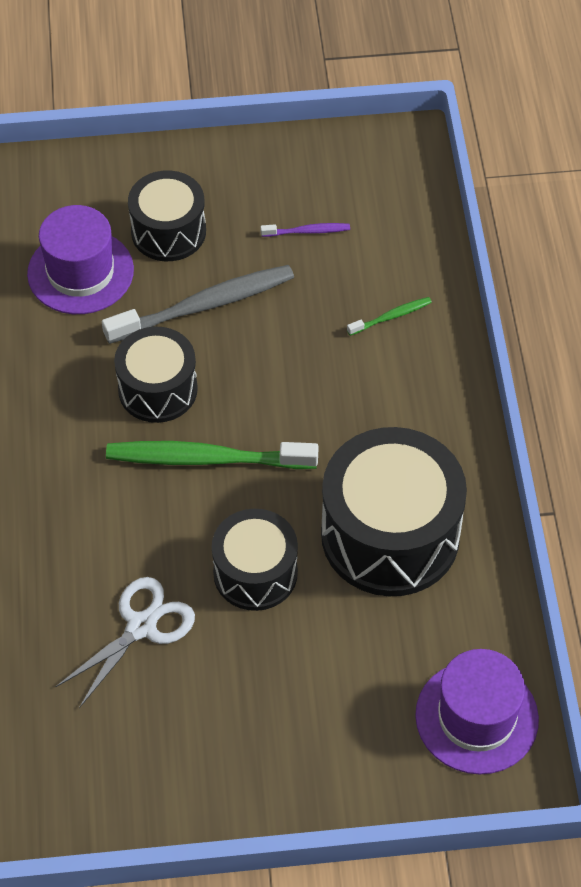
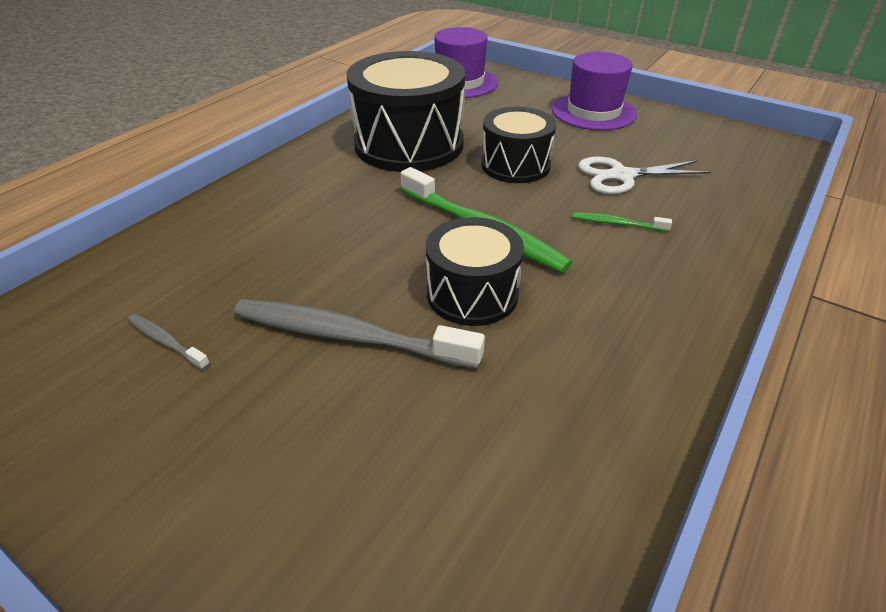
camera: 140 degrees left, 15 degrees down
purple hat [27,205,134,314] -> purple hat moved to [552,52,637,130]
black drum [128,170,206,261] -> none
purple toothbrush [260,223,350,237] -> grey toothbrush [127,314,210,370]
green toothbrush [347,297,432,336] -> green toothbrush moved to [572,212,672,232]

